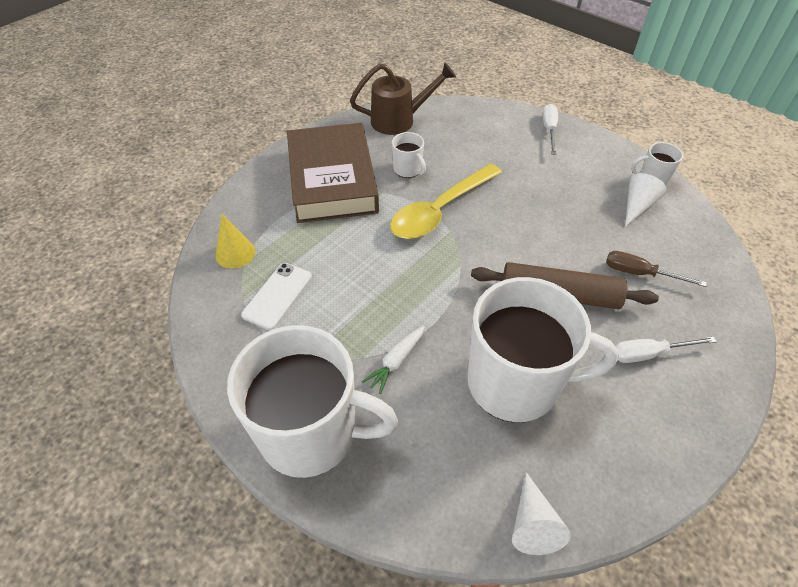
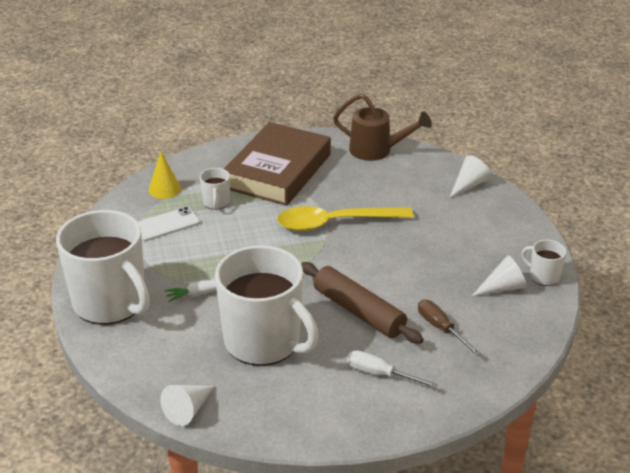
camera: 35 degrees right, 15 degrees down
white mug [392,132,426,178] -> white mug moved to [200,168,230,210]
white screwdriver [543,104,558,155] -> none
none -> white cone [450,155,491,197]

